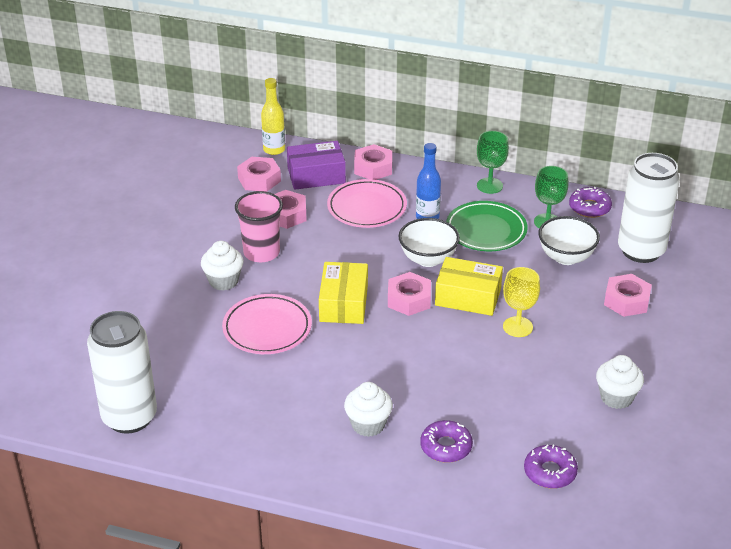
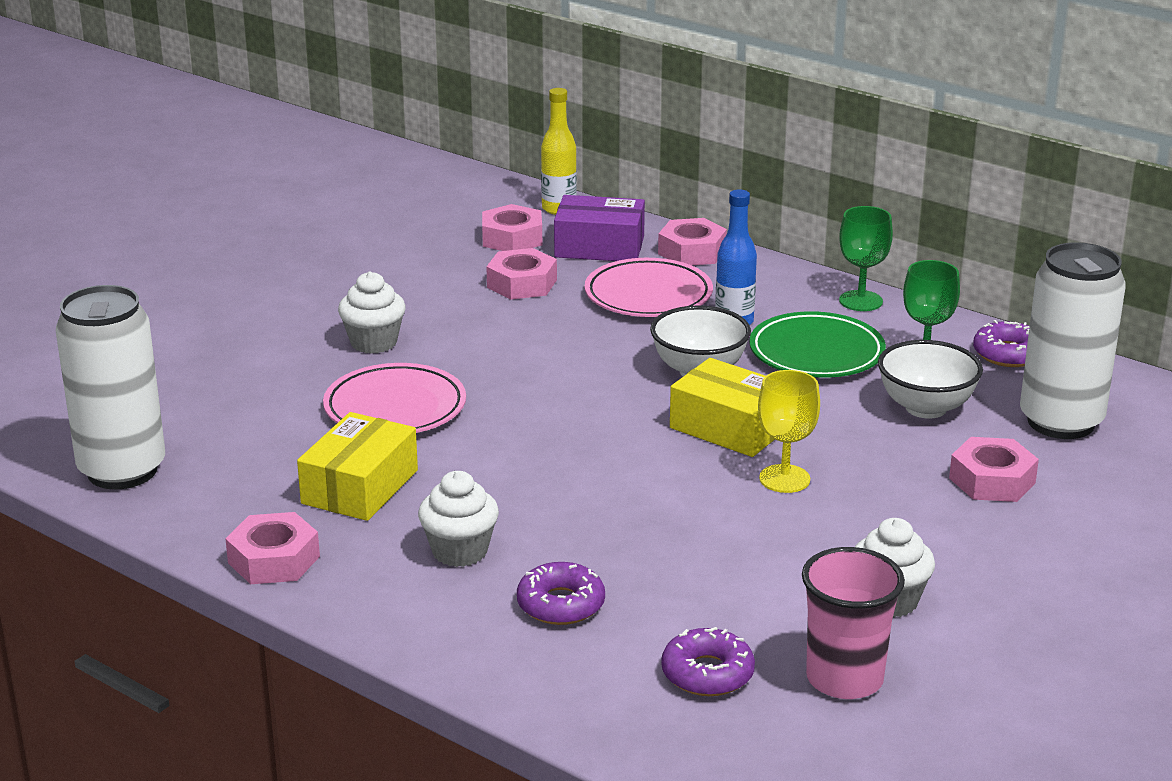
camera: 20 degrees right, 10 degrees down
pink cup [235,191,283,262] -> pink cup moved to [802,547,905,699]
yellow box [319,262,368,324] -> yellow box moved to [297,412,418,521]
pink nut [388,272,431,316] -> pink nut moved to [225,512,320,584]

